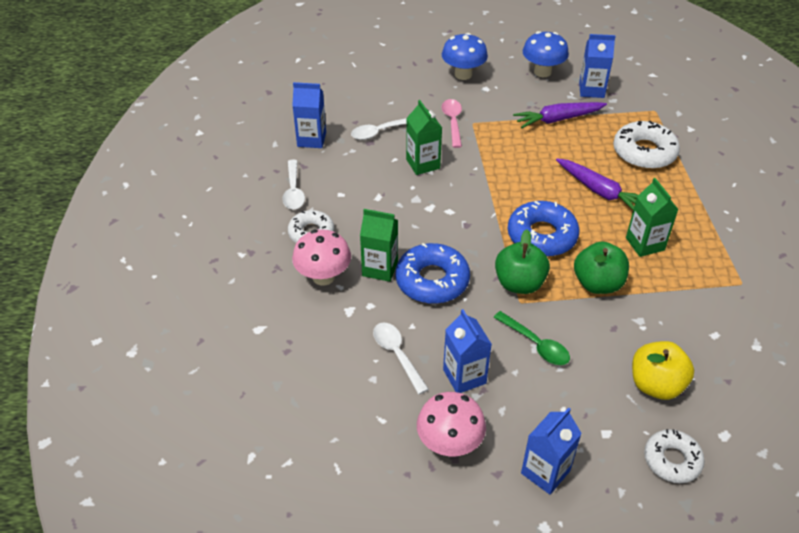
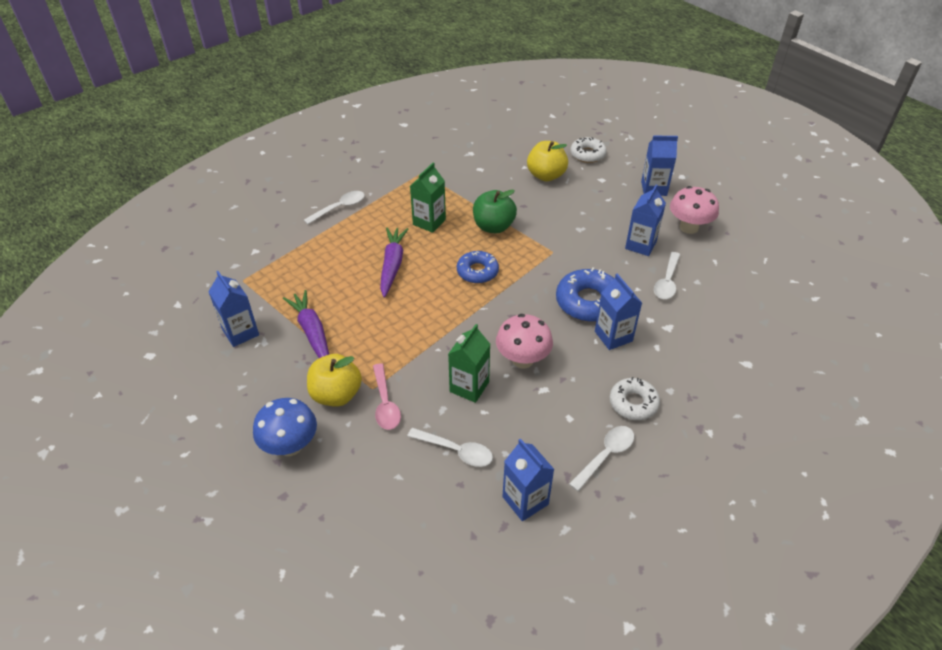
camera: 130 degrees left, 0 degrees up
pink mushroom [292,229,351,286] -> pink mushroom moved to [496,314,553,369]
green carton [360,209,398,282] -> blue carton [595,274,642,350]
pink spoon [442,99,462,148] -> pink spoon turned 60 degrees counterclockwise [373,363,401,430]
green spoon [493,311,570,365] -> none
green apple [495,229,550,294] -> none
blue donut [507,201,580,257] -> blue donut [457,251,499,283], size x0.66
purple carrot [513,102,607,128] -> purple carrot turned 150 degrees counterclockwise [283,290,329,358]
blue mushroom [523,31,569,77] -> none
white donut [613,121,680,169] -> none
none -> white spoon [304,191,365,225]
none -> yellow apple [307,354,362,407]

